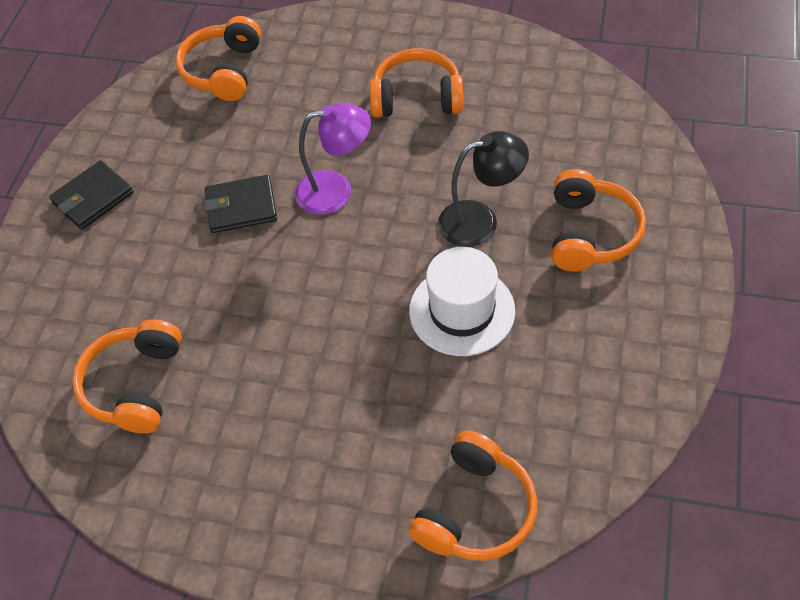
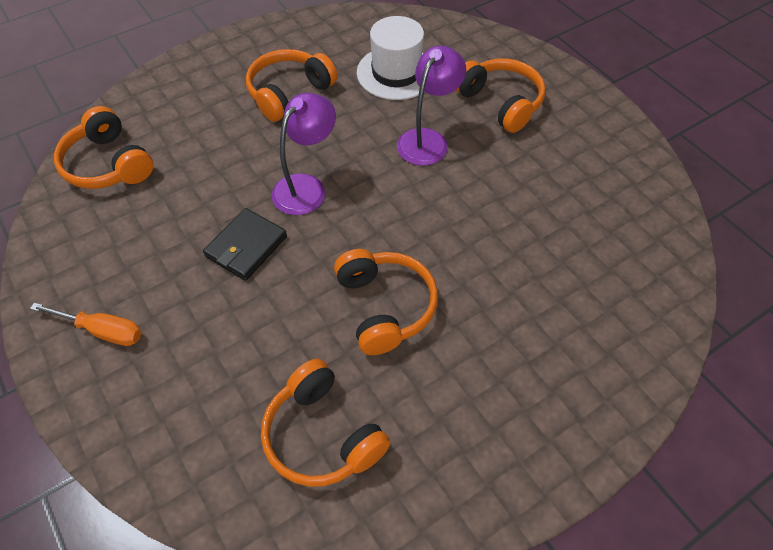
camera: 50 degrees left, 0 degrees up
black wallet [49,160,134,230] -> orange screwdriver [30,303,142,346]
white hat [409,247,515,356] -> white hat moved to [357,16,424,100]
orange headphones [409,430,537,561] -> orange headphones moved to [334,249,438,355]
black lamp [438,131,529,247] -> purple lamp [397,46,466,166]

